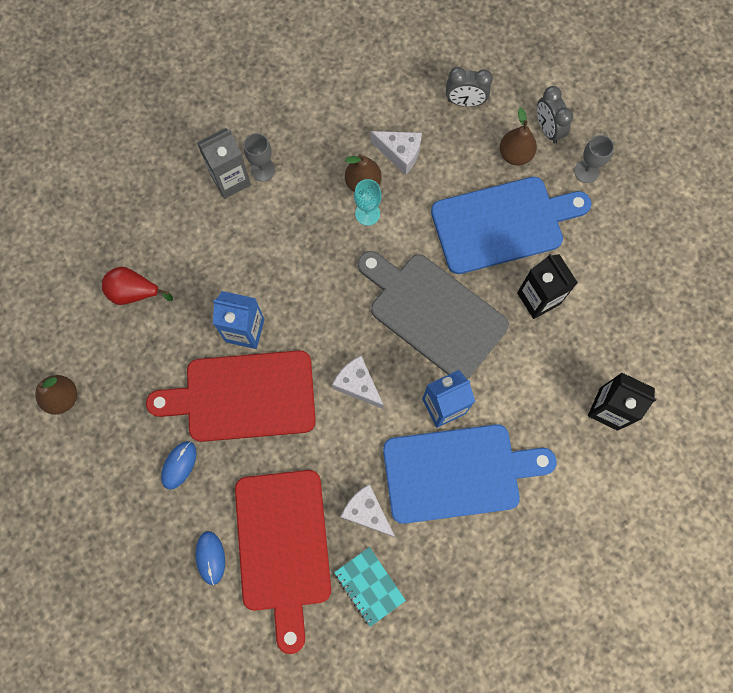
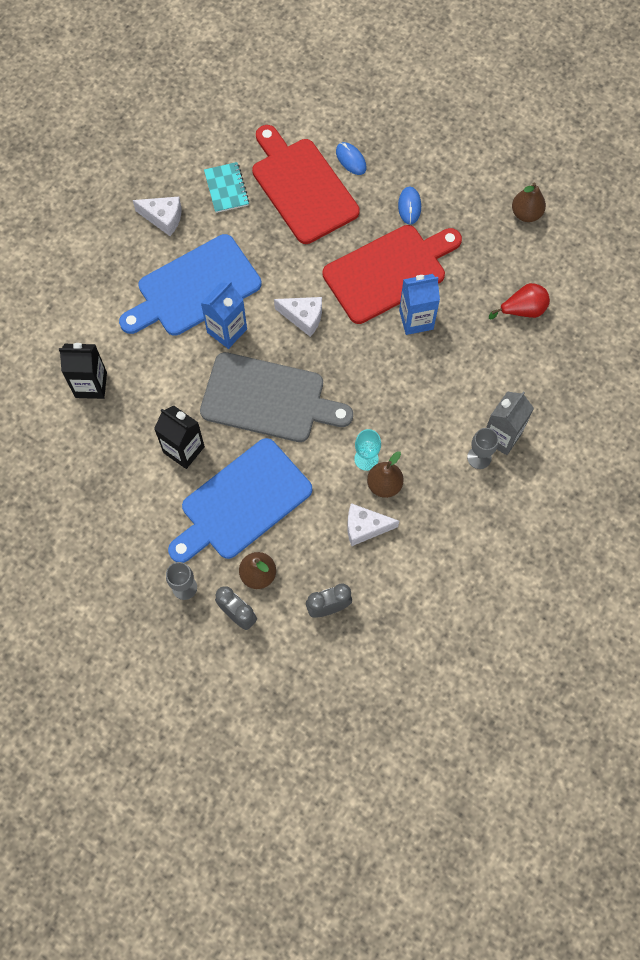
camera: 155 degrees right, 5 degrees down
turquoise notebook [334,547,406,627] -> turquoise notebook turned 45 degrees clockwise [204,162,249,213]
white cheese [341,484,395,537] -> white cheese moved to [133,197,181,236]

